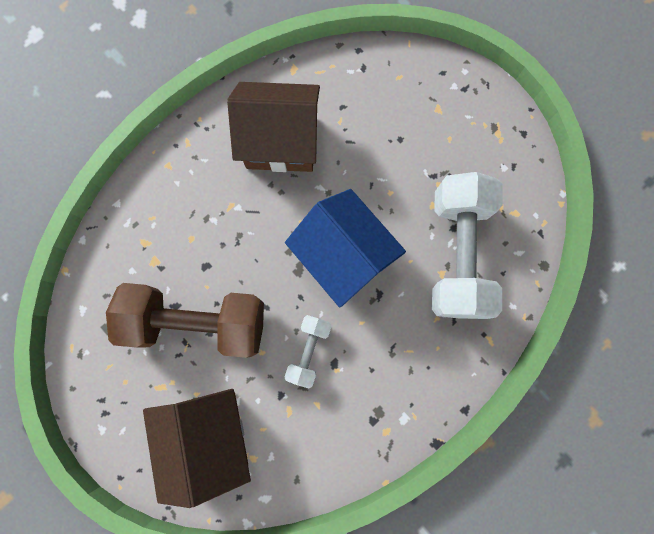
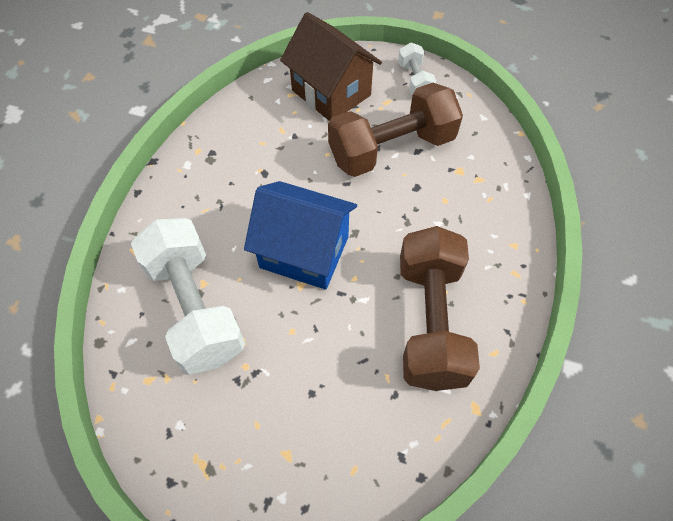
camera: 150 degrees right, 20 degrees down
brown house [227,82,320,172] -> brown dumbbell [400,226,480,391]
white dumbbell [285,315,332,389] -> white dumbbell moved to [398,42,436,95]

